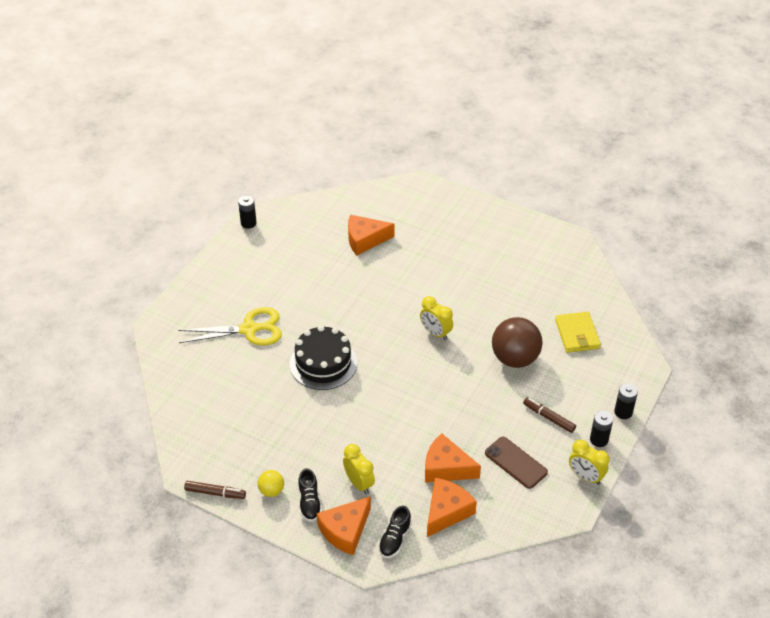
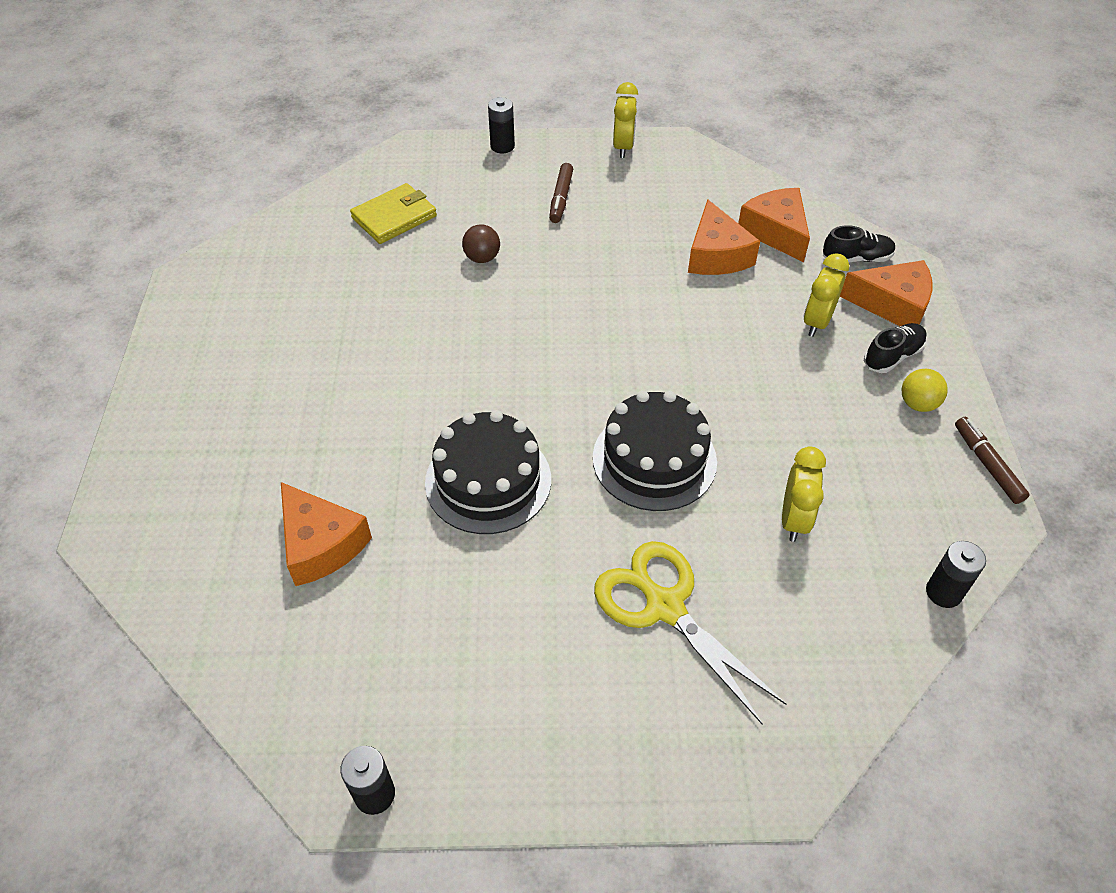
camera: 120 degrees left, 5 degrees up
yellow clock [420,296,453,340] -> yellow clock moved to [782,446,826,542]
orange cheese [427,478,477,537] -> orange cheese turned 60 degrees clockwise [738,188,810,262]
brown phone [485,437,548,489] -> none
brown ball [492,317,543,368] -> brown ball [462,224,500,263], size x0.49
black battery [590,411,613,447] -> black battery moved to [926,541,986,608]
none -> black cake [425,410,551,534]

